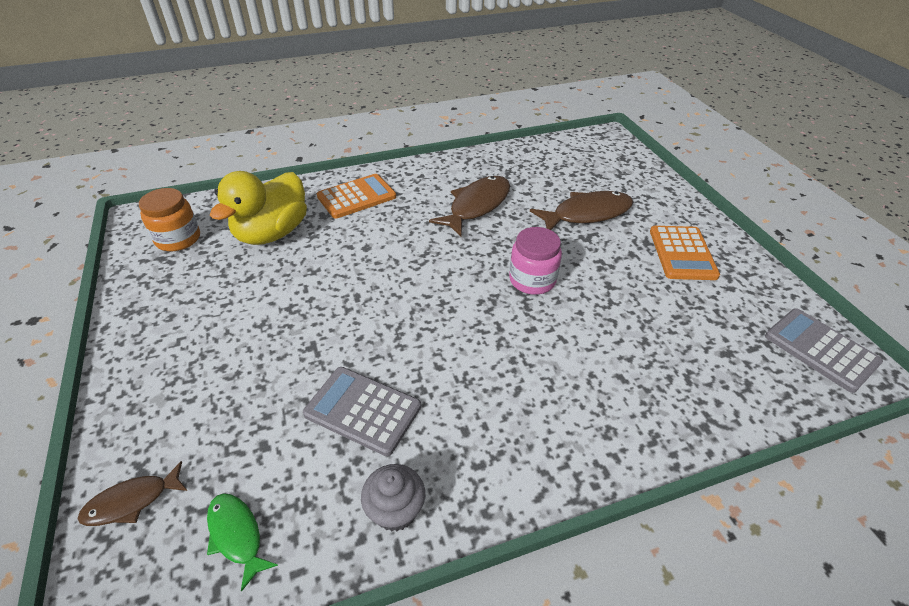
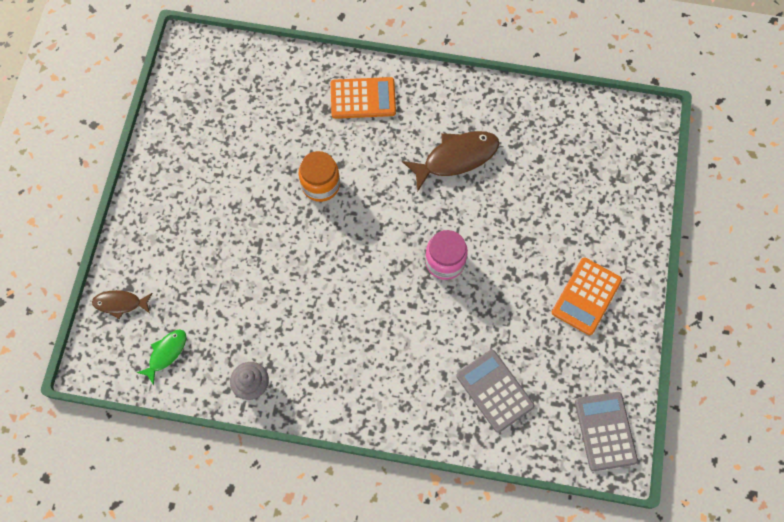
camera: 30 degrees right, 25 degrees up
orange jar [139,188,200,251] -> orange jar moved to [299,151,340,202]
green fish [207,493,278,592] -> green fish turned 45 degrees clockwise [136,330,186,385]
yellow duck [210,171,307,245] -> none
grey calculator [303,367,421,456] -> grey calculator moved to [456,350,535,433]
brown fish [530,191,633,230] -> none

